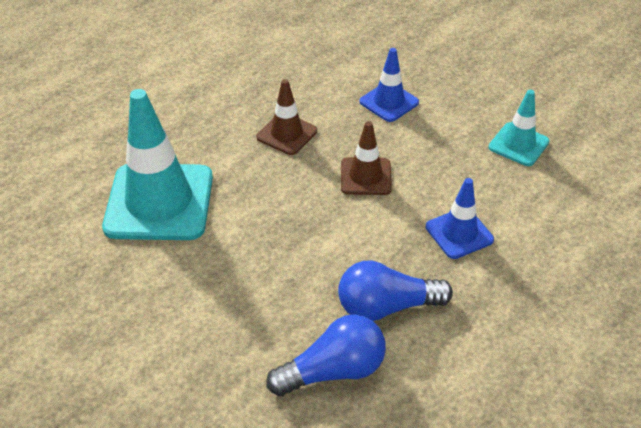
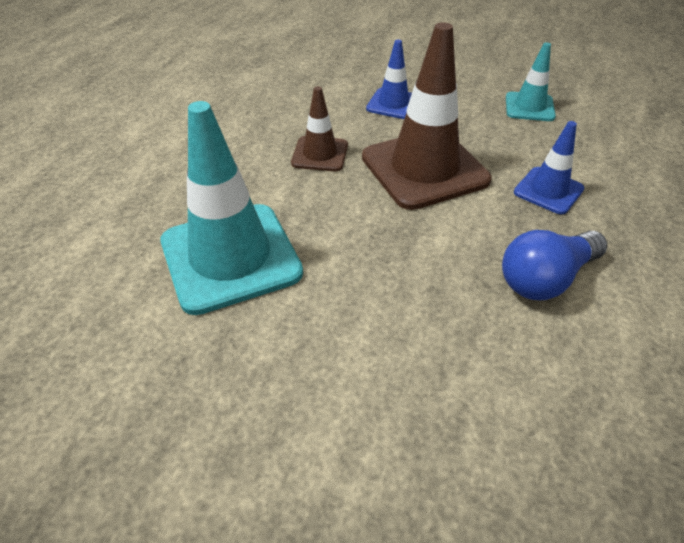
camera: 25 degrees left, 0 degrees up
blue light bulb [266,314,386,396] -> none
brown traffic cone [341,121,392,195] -> brown traffic cone [362,22,492,210], size x1.92

